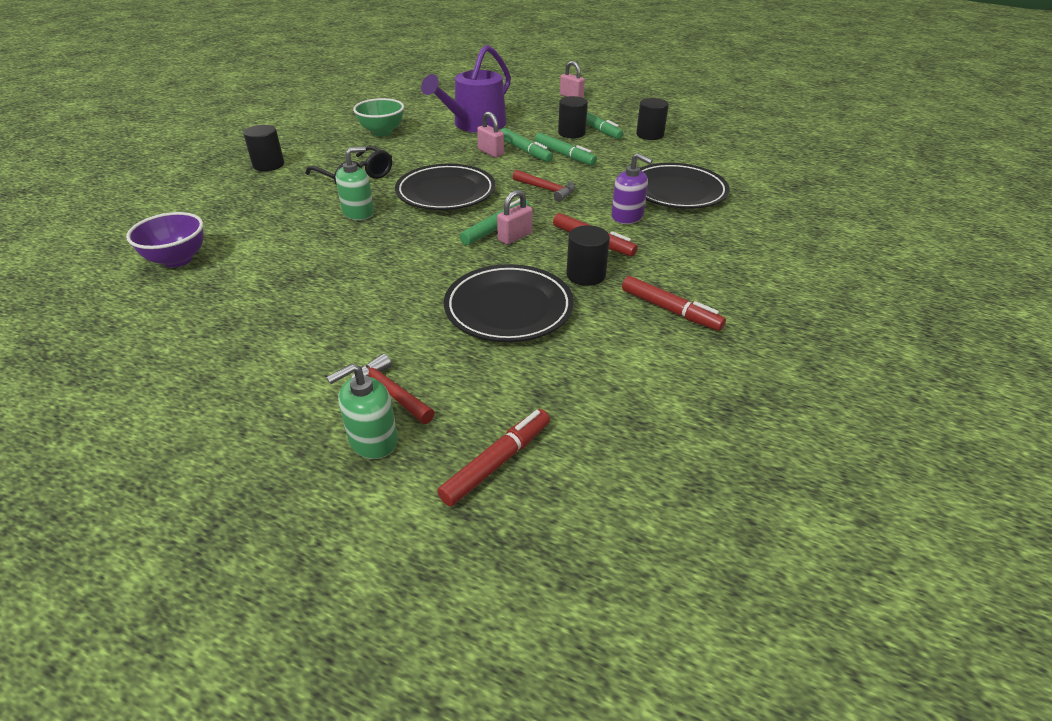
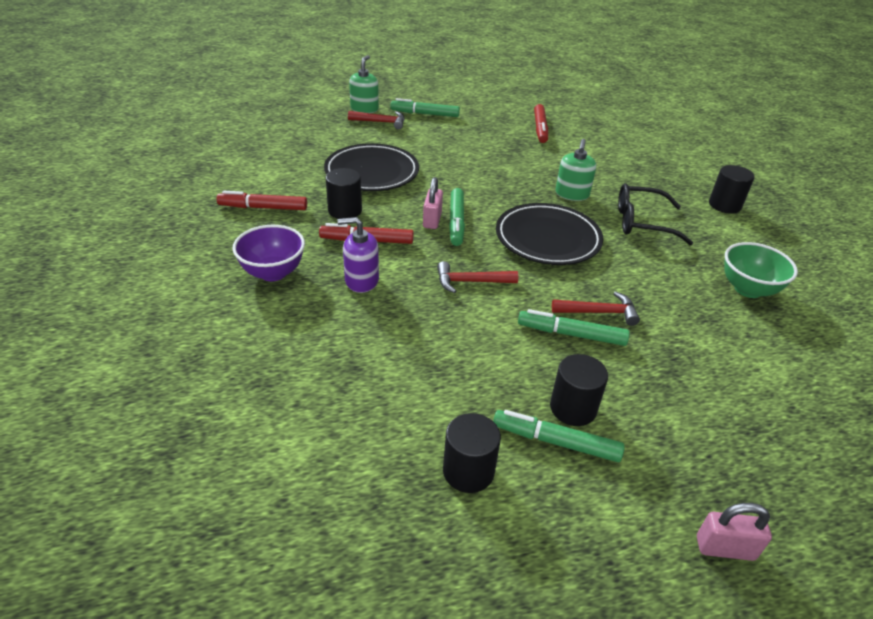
camera: 140 degrees right, 0 degrees up
purple bowl [126,212,203,268] -> purple bowl moved to [233,225,305,281]
purple watering can [421,45,511,133] -> none
red marker [437,409,550,507] -> red marker moved to [534,104,548,143]
pink padlock [477,112,504,158] -> red hammer [552,291,640,326]
green marker [535,133,597,165] -> green marker moved to [390,98,460,117]
black plate [640,163,730,209] -> none

